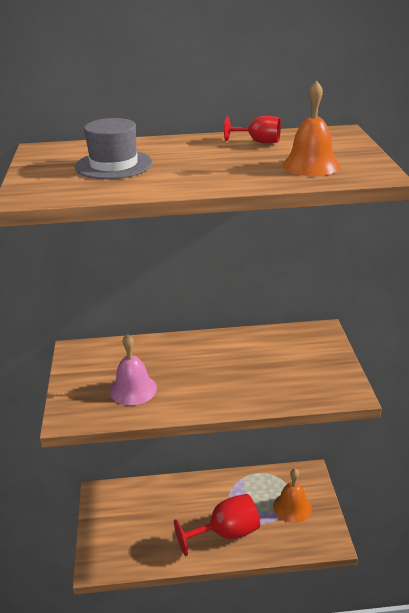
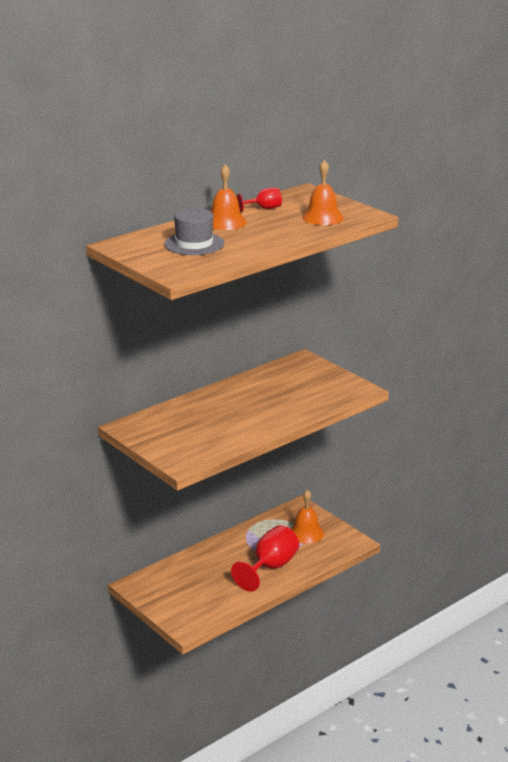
camera: 35 degrees left, 5 degrees down
pink bell [110,334,157,405] -> none
none -> orange bell [211,165,247,230]

